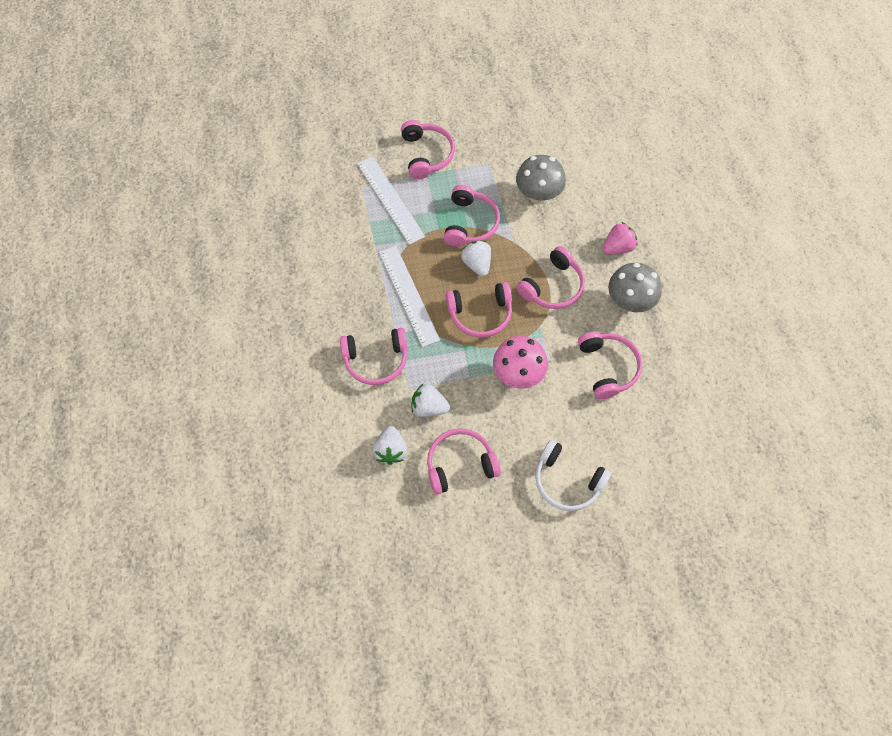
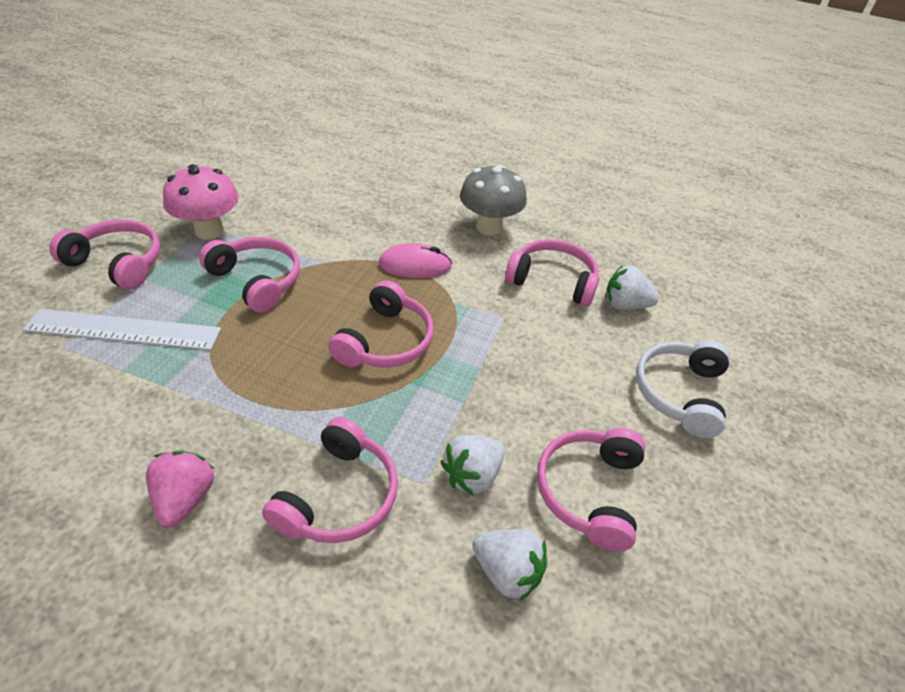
camera: 60 degrees left, 20 degrees down
white ruler [379,246,440,347] -> none
white strawberry [461,240,491,276] -> white strawberry moved to [605,265,659,309]
pink mushroom [493,336,548,389] -> pink mushroom moved to [163,164,239,240]
grey mushroom [516,155,566,204] -> none
pink headphones [517,246,585,309] -> pink mouse [378,243,452,278]
white headphones [535,440,611,511] -> white headphones turned 135 degrees clockwise [636,340,730,438]
pink strawberry [603,222,637,255] -> pink strawberry moved to [146,451,214,527]

